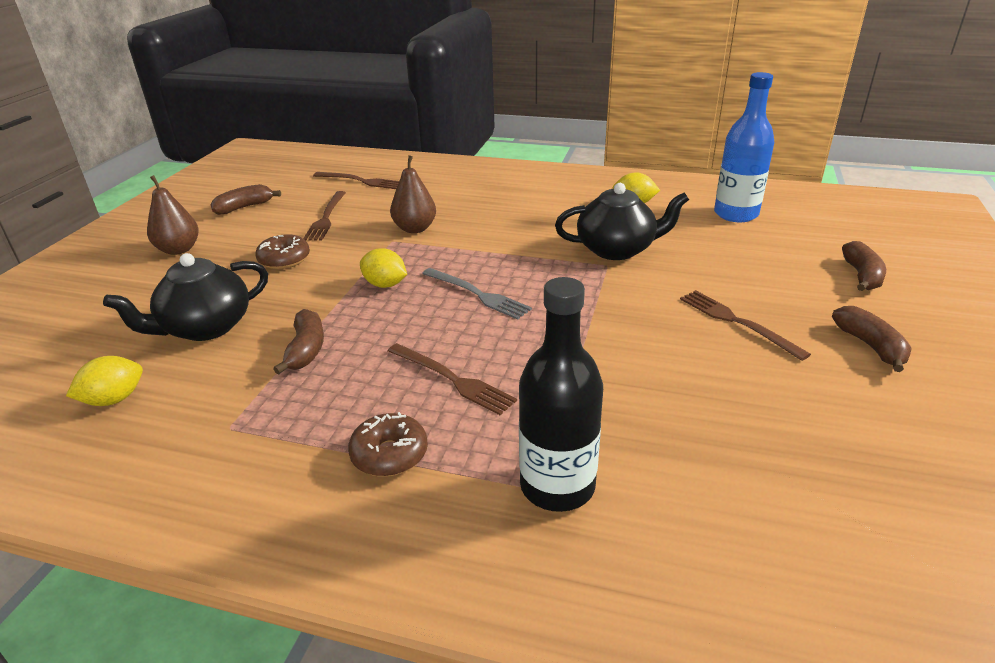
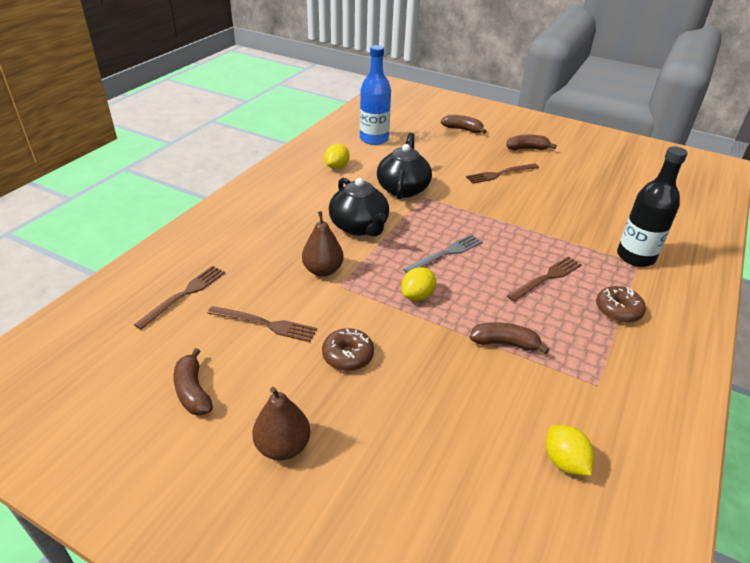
camera: 80 degrees left, 5 degrees up
black teapot [103,253,268,341] -> black teapot moved to [329,178,389,236]

